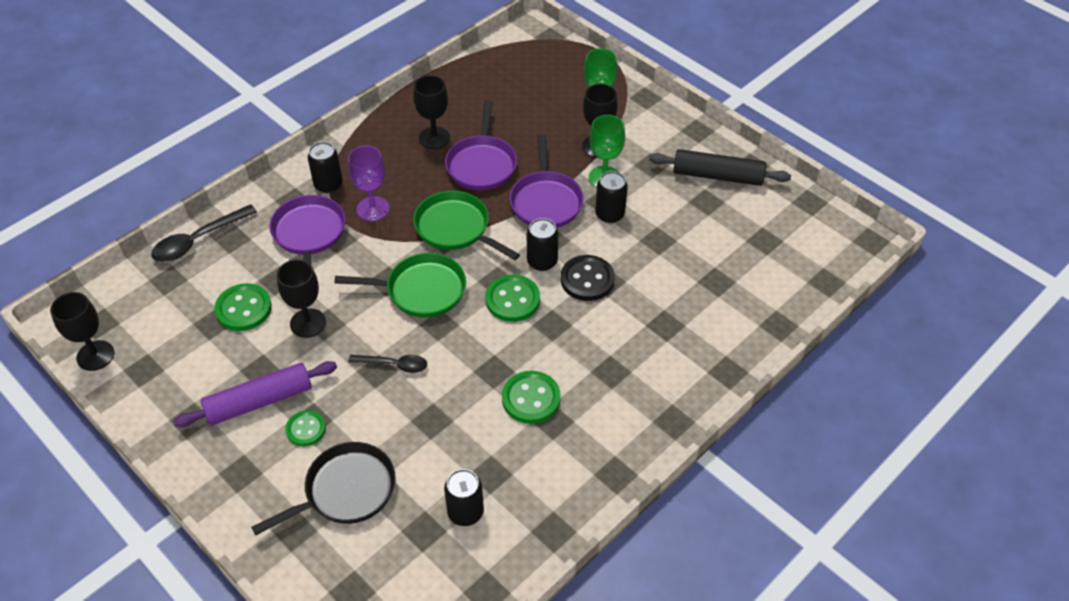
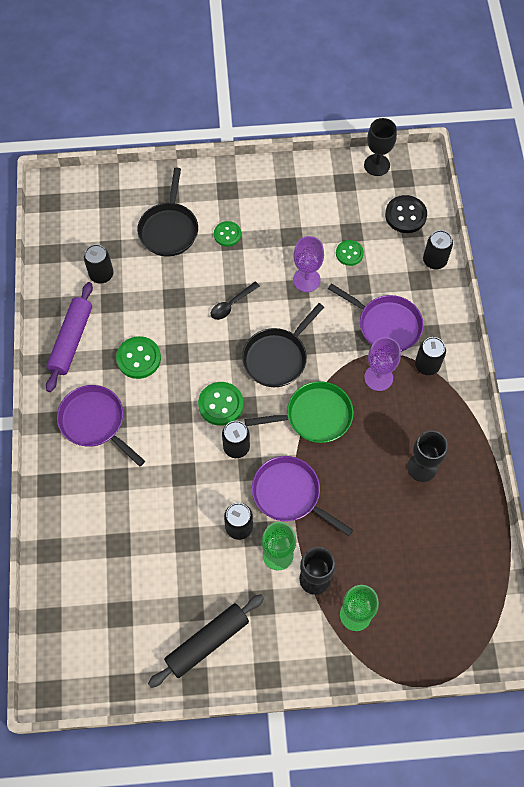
camera: 130 degrees right, 15 degrees up
black spoon [151,204,257,262] -> black can [423,230,453,269]
purple rolling pin [173,361,337,427] -> purple rolling pin moved to [46,282,93,392]
green button [214,283,272,331] -> green button [336,240,364,266], size x0.66
black goblet [277,259,326,338] -> purple goblet [293,236,324,292]
green pan [334,253,466,318] -> black pan [242,303,324,387]
purple pan [445,100,517,190] -> purple pan moved to [57,385,145,467]
black button [561,255,615,301] -> black button moved to [385,195,427,233]

